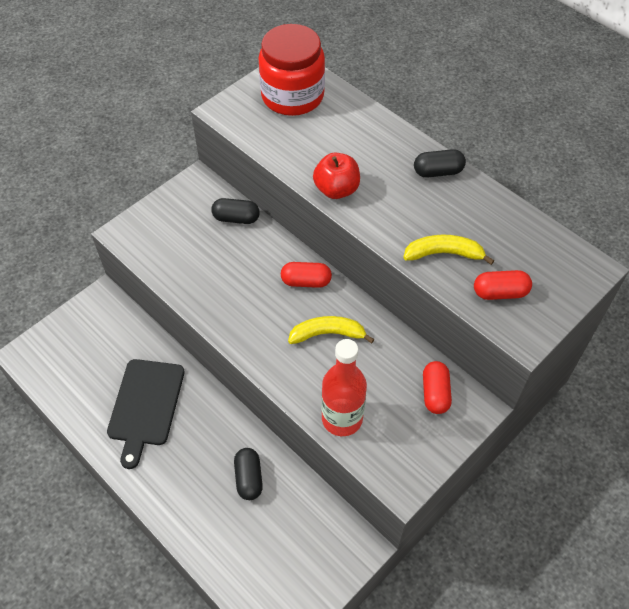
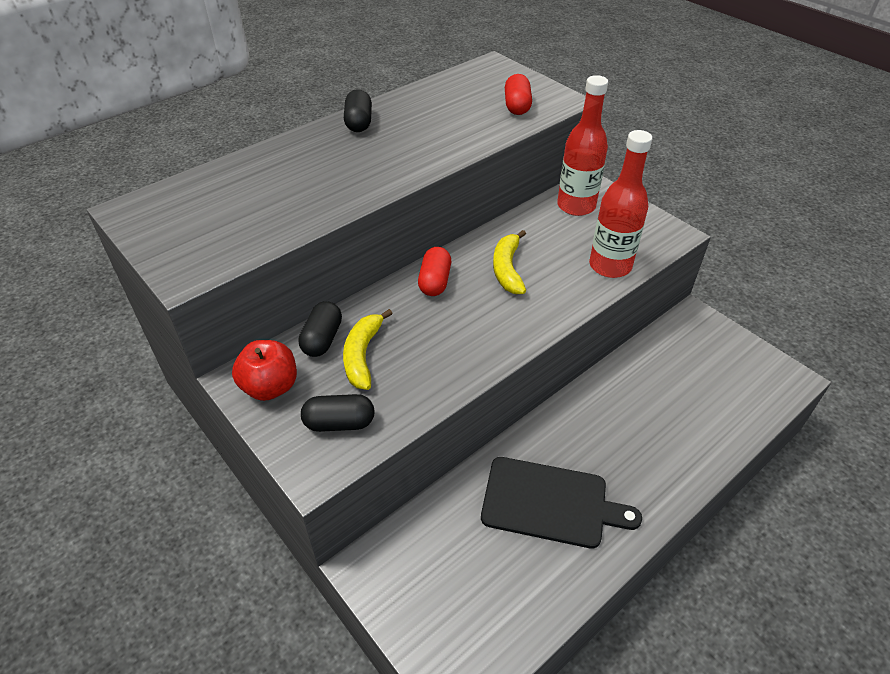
camera: 85 degrees left, 10 degrees down
black capsule [234,448,263,500] -> black capsule moved to [301,394,375,432]
red jar [258,24,325,116] -> none
red apple [313,152,360,199] -> red apple moved to [232,340,297,401]
yellow banana [403,235,494,265] -> yellow banana moved to [343,309,393,390]
red capsule [423,361,452,414] -> red bottle [557,75,608,216]

